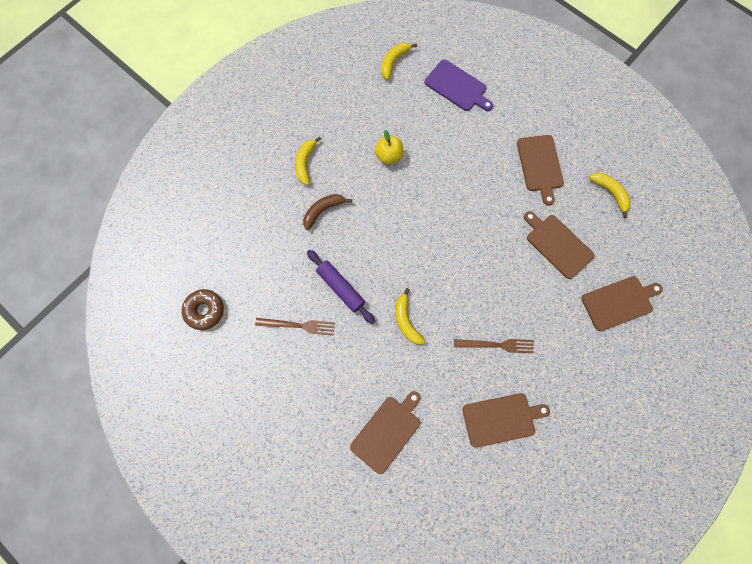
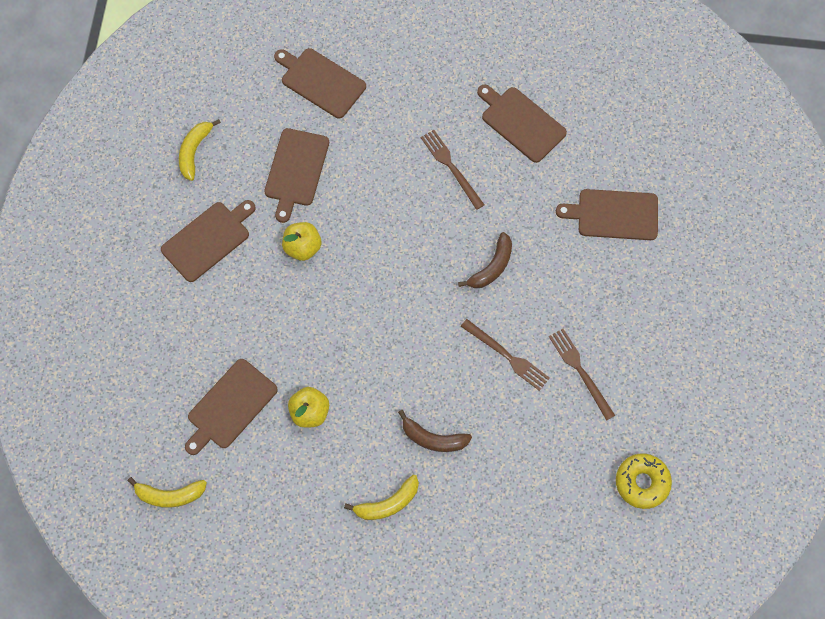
camera: 125 degrees left, 5 degrees down
brown donut [182,289,224,330] -> yellow donut [616,453,672,509]
purple rolling pin [307,250,375,324] -> brown fork [461,319,550,391]
yellow banana [395,288,425,345] -> brown banana [458,232,512,288]
purple cutting board [425,59,493,111] -> none
none -> brown cutting board [185,359,278,455]
none -> yellow apple [282,222,321,261]

